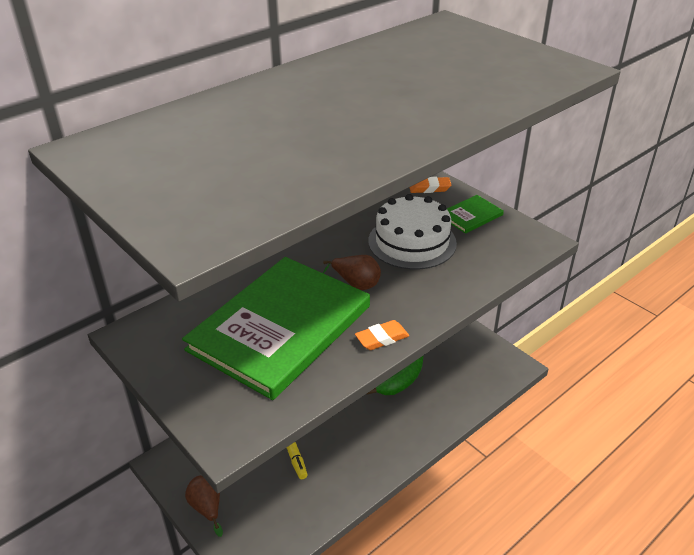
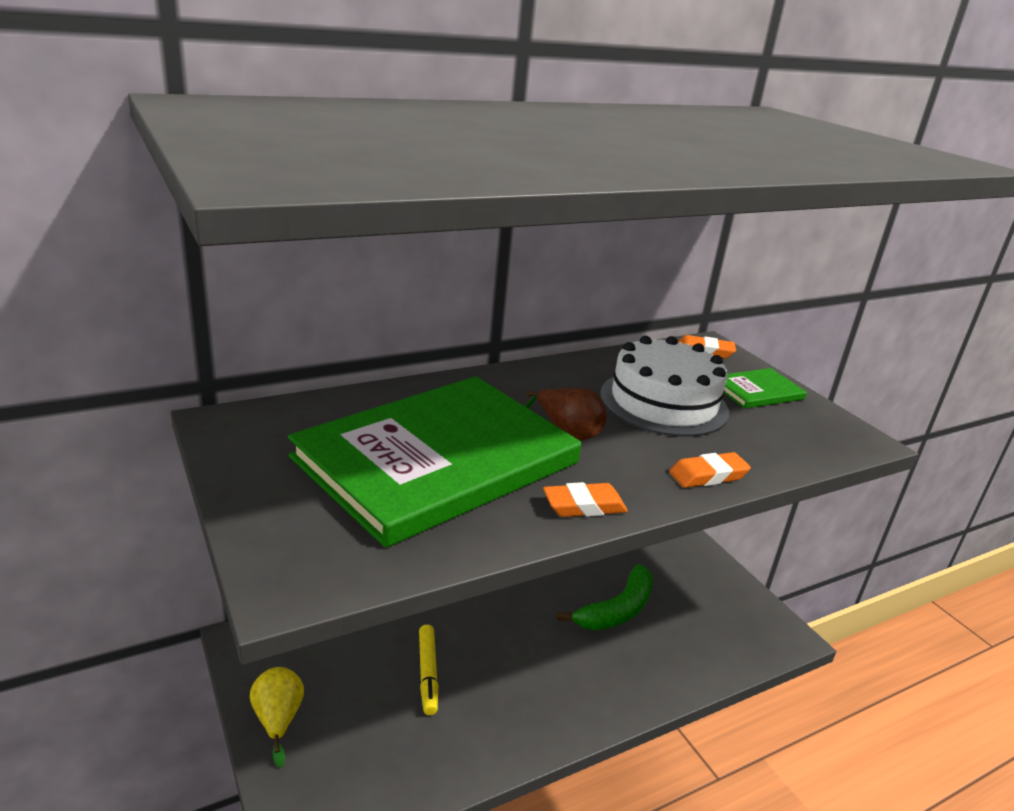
camera: 10 degrees right, 10 degrees down
brown pear [185,475,223,537] -> yellow pear [250,667,304,768]
none -> orange eraser [669,452,751,488]

